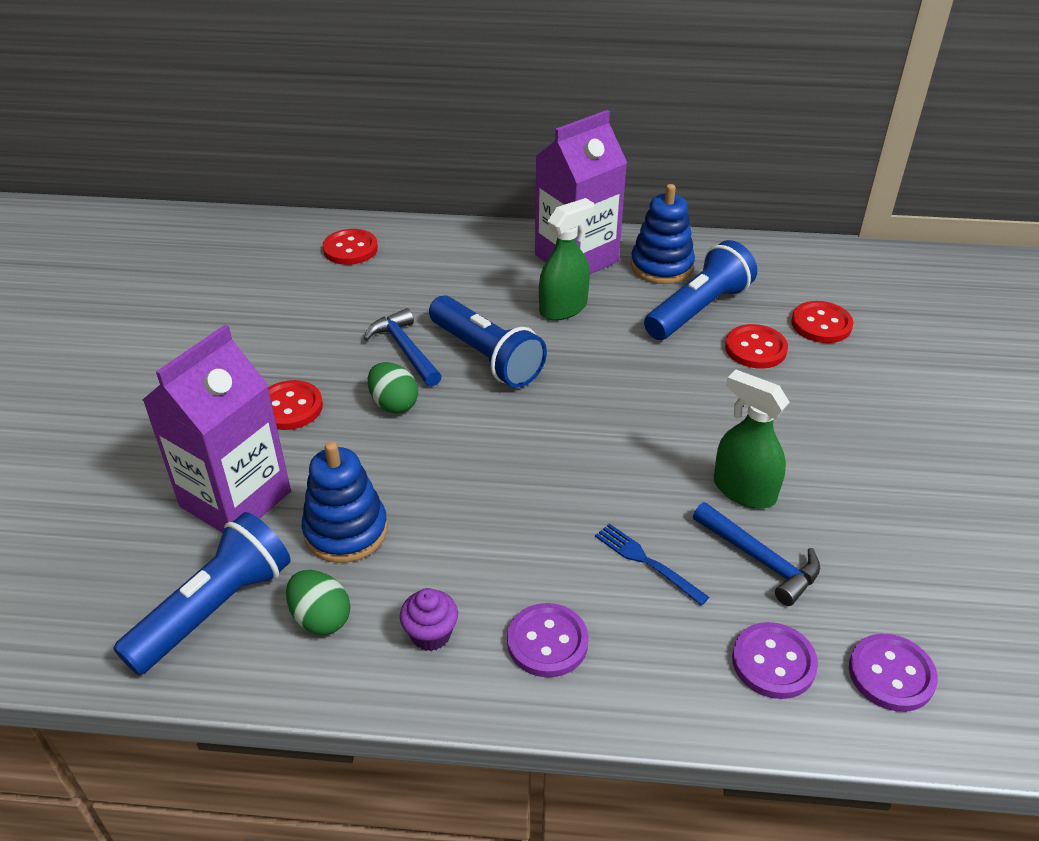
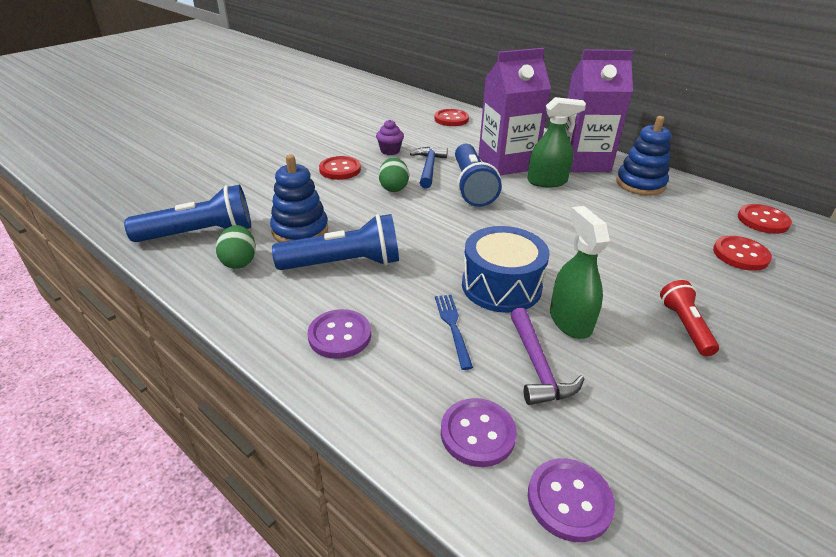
camera: 35 degrees right, 5 degrees down
purple carton [143,325,291,533] -> purple carton moved to [478,48,551,175]
purple cupcake [400,588,458,651] -> purple cupcake moved to [376,120,404,155]
blue flashlight [644,240,757,340] -> blue flashlight moved to [272,214,399,270]
blue hammer [693,502,820,606] -> purple hammer [511,308,584,405]
red button [725,324,788,369] -> red button moved to [738,204,792,234]
none -> blue drum [462,226,550,313]
none -> red flashlight [660,280,719,356]

